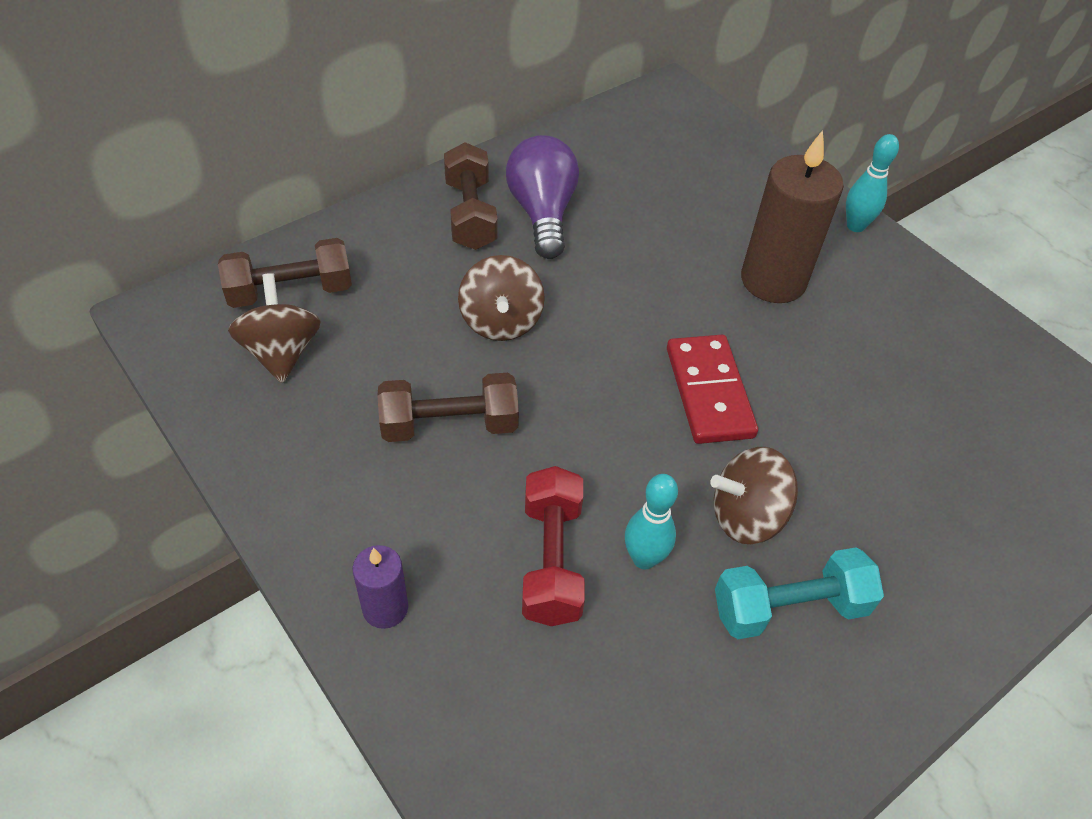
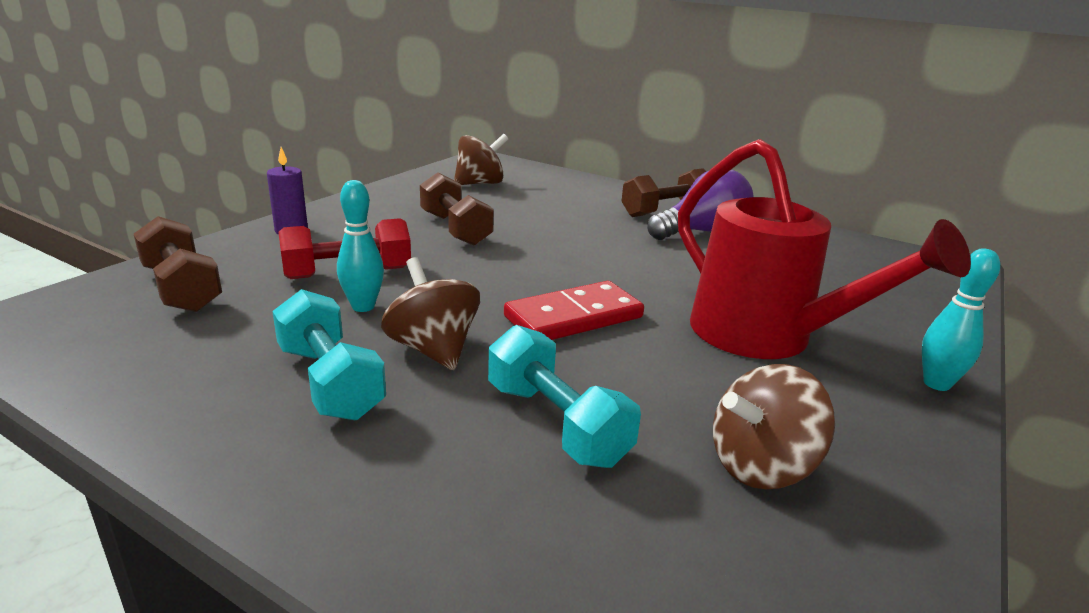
camera: 70 degrees right, 25 degrees down
brown dumbbell [218,238,352,308] -> brown dumbbell moved to [134,216,222,312]
brown spinning top [458,255,545,341] -> brown spinning top moved to [713,364,835,489]
brown candle [741,130,844,303] -> red watering can [678,139,971,359]
none -> turquoise dumbbell [488,325,641,468]

